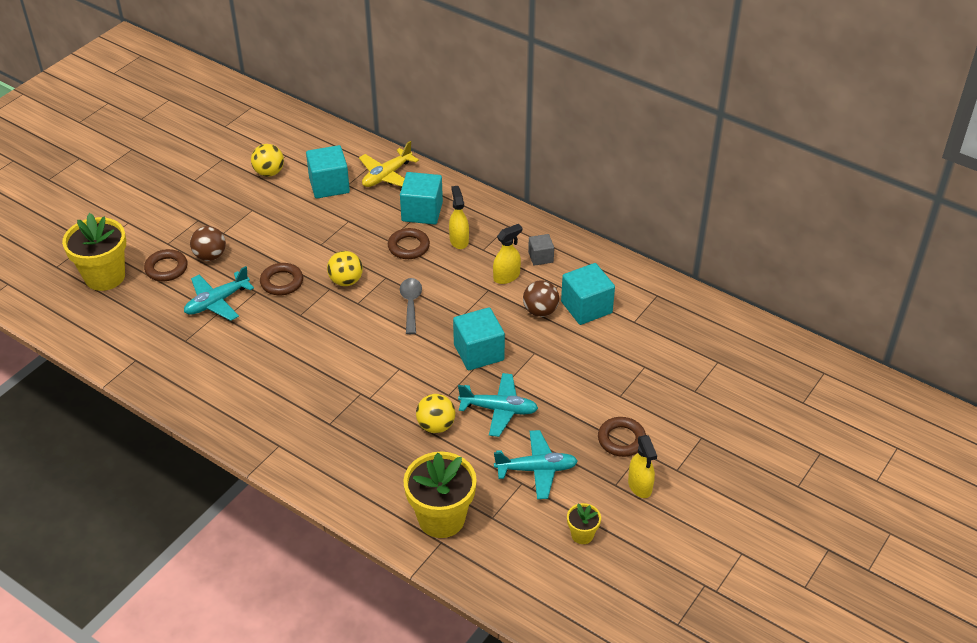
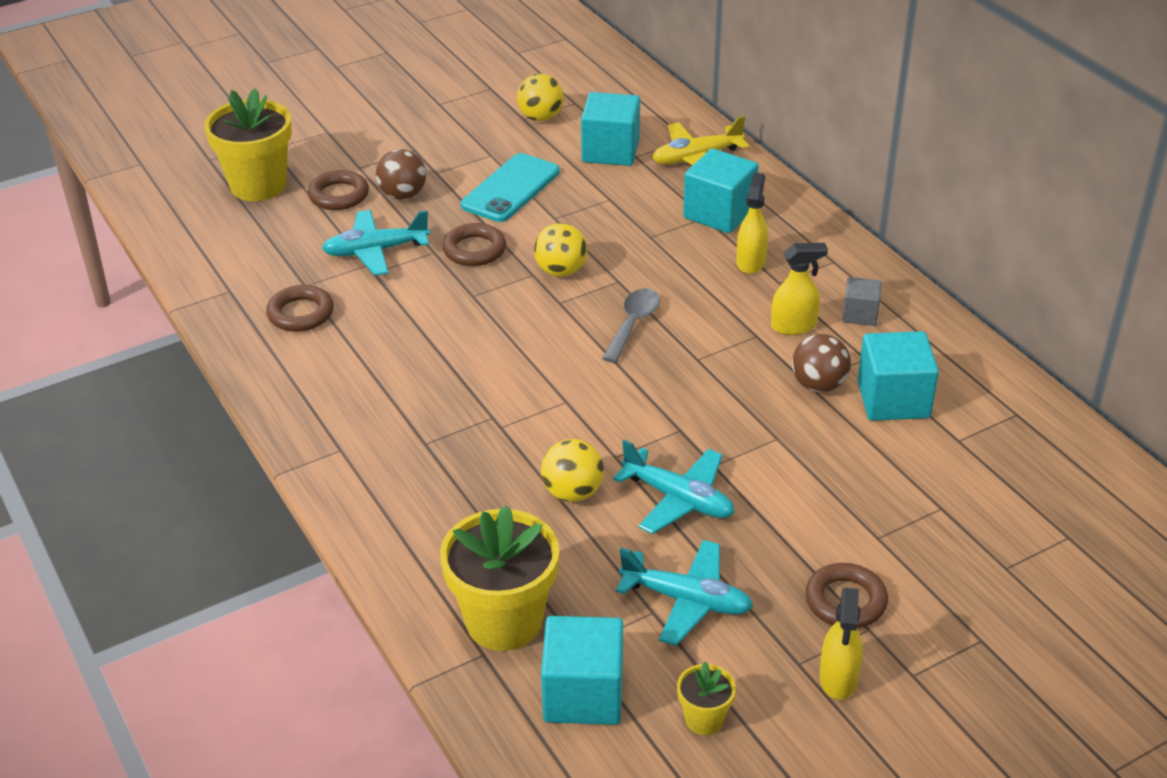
camera: 25 degrees right, 5 degrees down
brown ring [388,228,430,259] -> brown ring moved to [266,285,334,332]
turquoise cube [453,307,505,371] -> turquoise cube moved to [541,616,623,725]
none -> turquoise phone [461,153,560,222]

